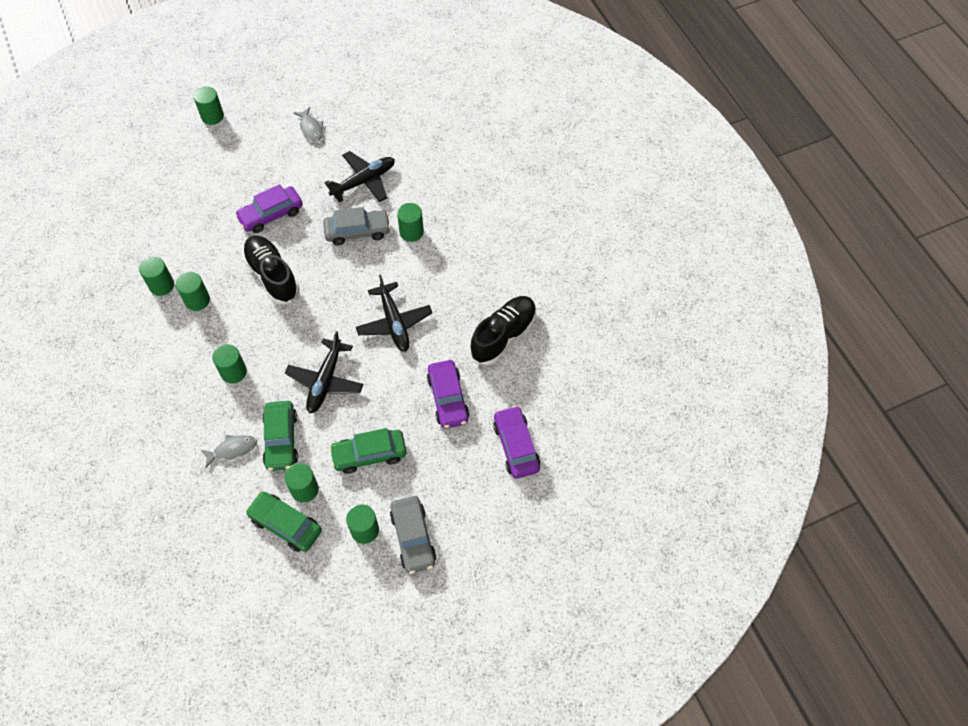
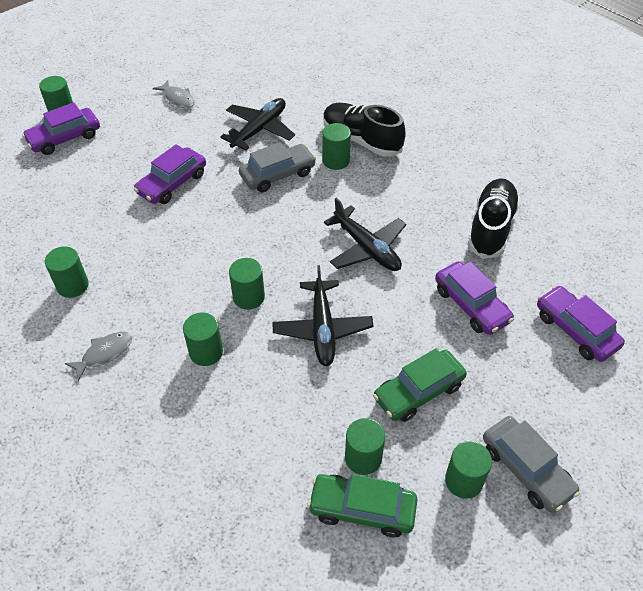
camera: 20 degrees left, 10 degrees down
green cylinder [176,272,210,311] -> green cylinder moved to [229,258,265,310]
grey fish [201,435,257,468] -> grey fish moved to [65,331,133,381]
black shoe [242,235,299,304] -> black shoe moved to [323,103,406,157]
green car [262,401,298,471] -> none
none -> purple car [22,102,100,155]

